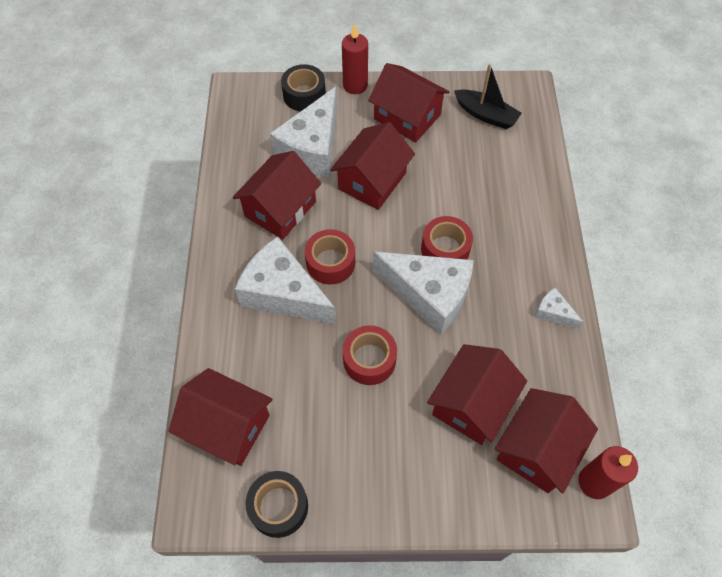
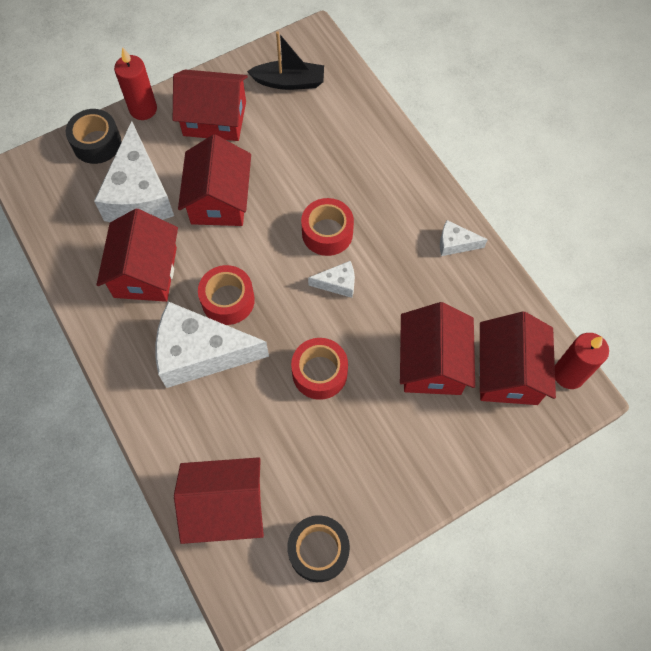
camera: 30 degrees left, 5 degrees up
white cheese [373,252,474,334] -> white cheese [308,261,355,298], size x0.45

